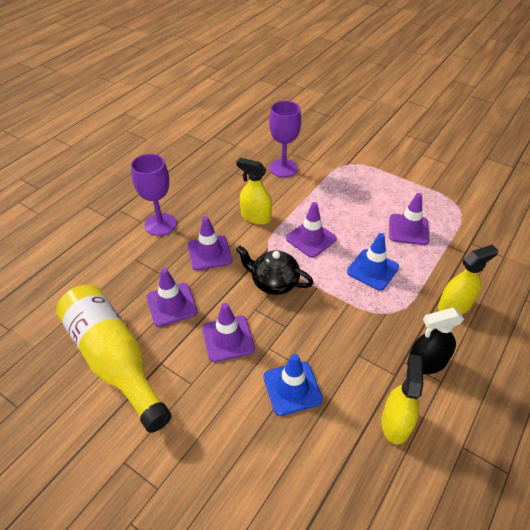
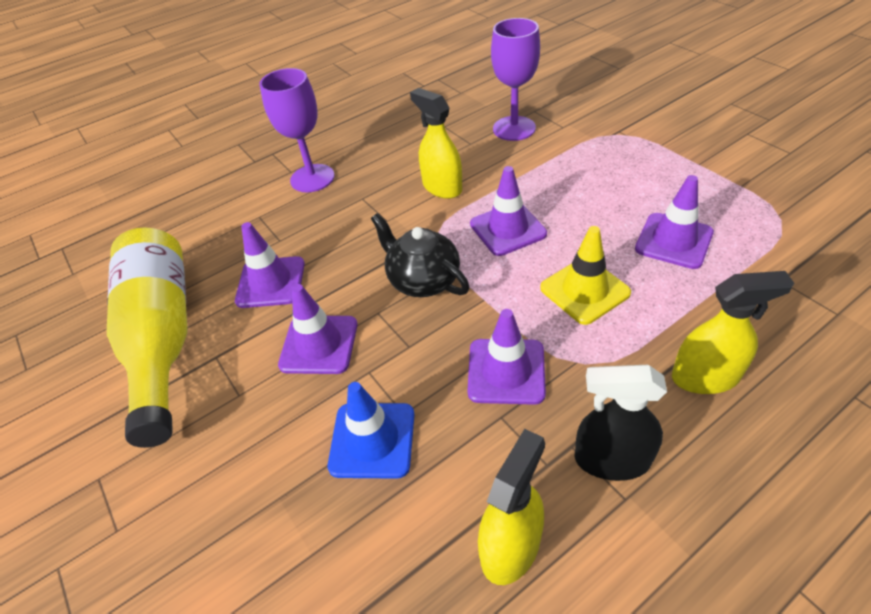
camera: 25 degrees right, 0 degrees up
purple traffic cone [188,216,232,271] -> purple traffic cone moved to [467,309,546,405]
blue traffic cone [347,233,399,291] -> yellow traffic cone [540,226,631,325]

